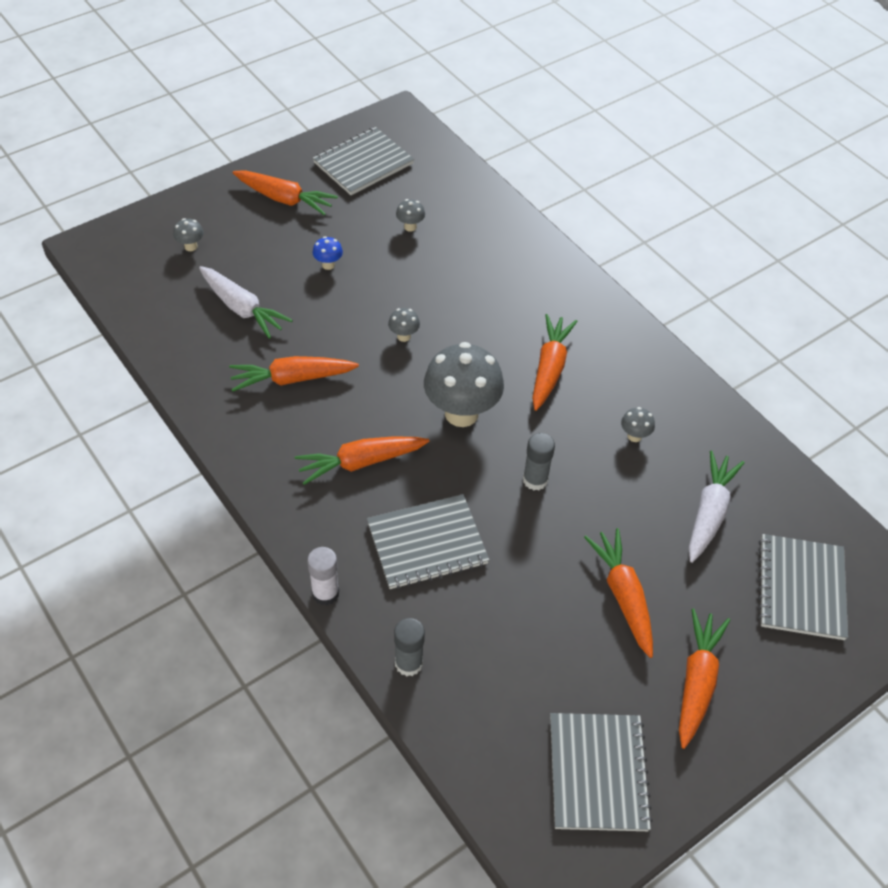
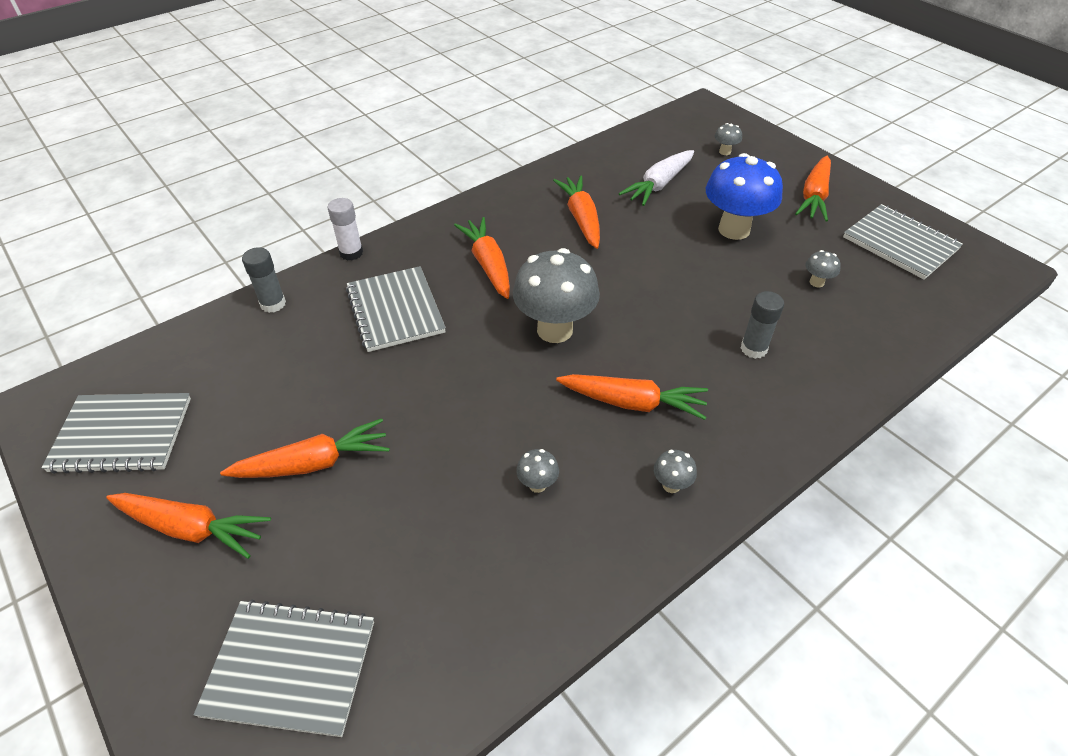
camera: 90 degrees right, 5 degrees down
blue mushroom [313,236,343,270] -> blue mushroom [706,153,783,240], size x2.37
grey mushroom [388,308,420,342] -> grey mushroom moved to [654,450,697,493]
grey glue stick [523,433,555,490] -> grey glue stick moved to [741,291,784,359]
white carrot [689,451,745,563] -> none

